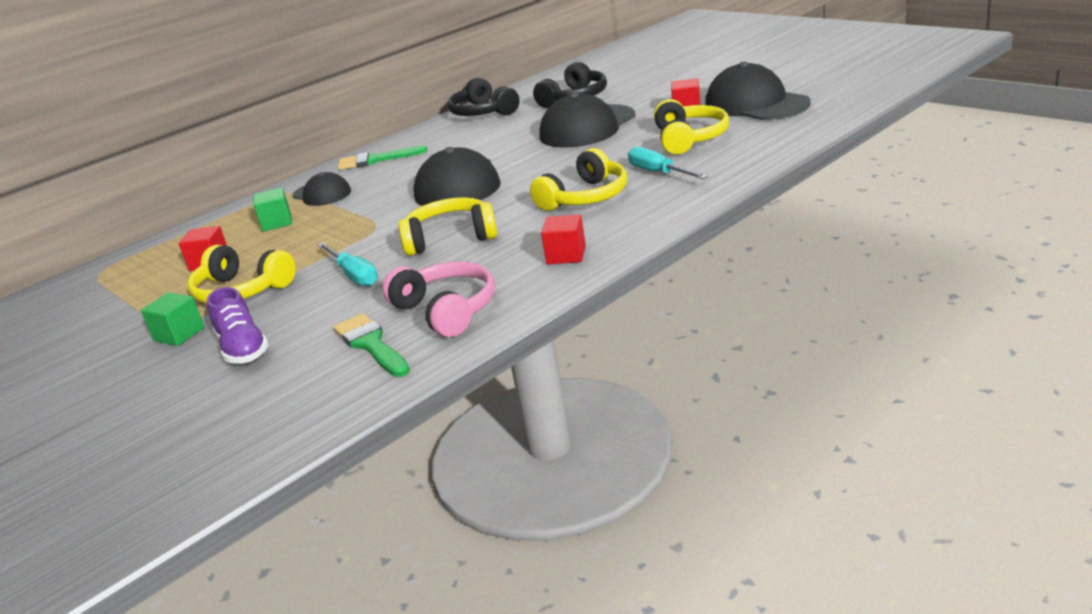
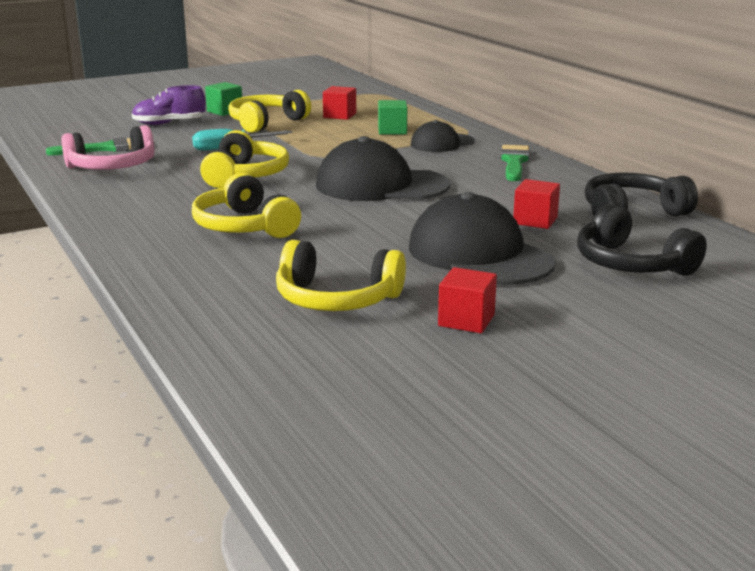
camera: 100 degrees right, 5 degrees down
red cube [541,214,586,264] -> red cube moved to [513,179,560,229]
turquoise screwdriver [628,147,708,179] -> none
black cap [705,62,810,120] -> none

